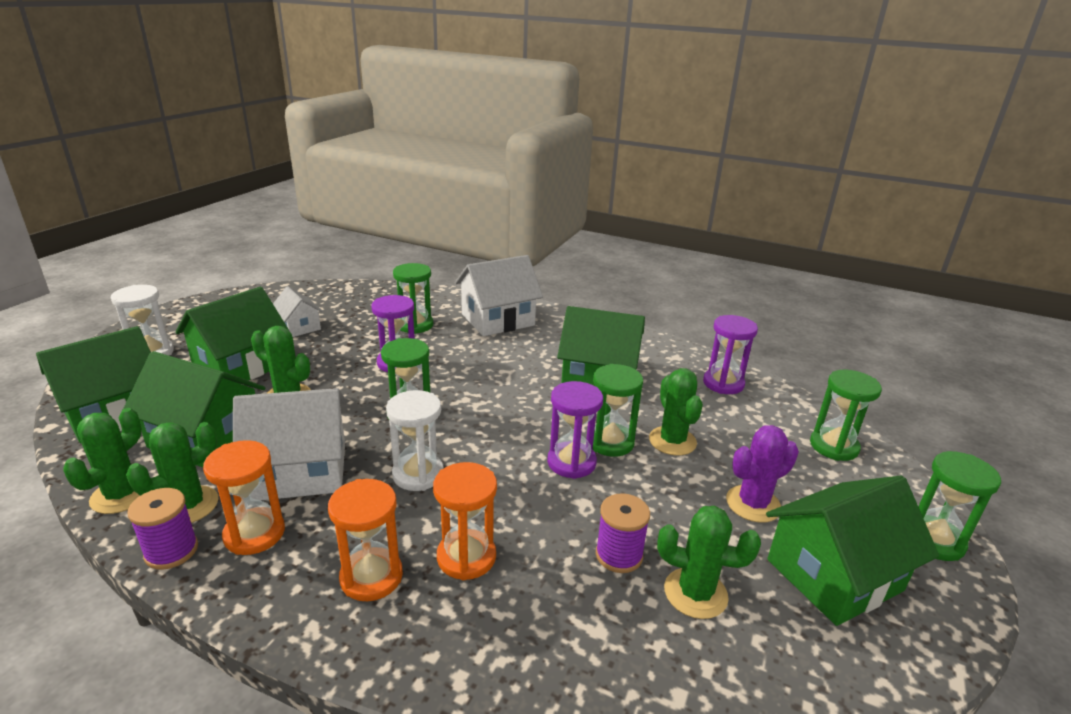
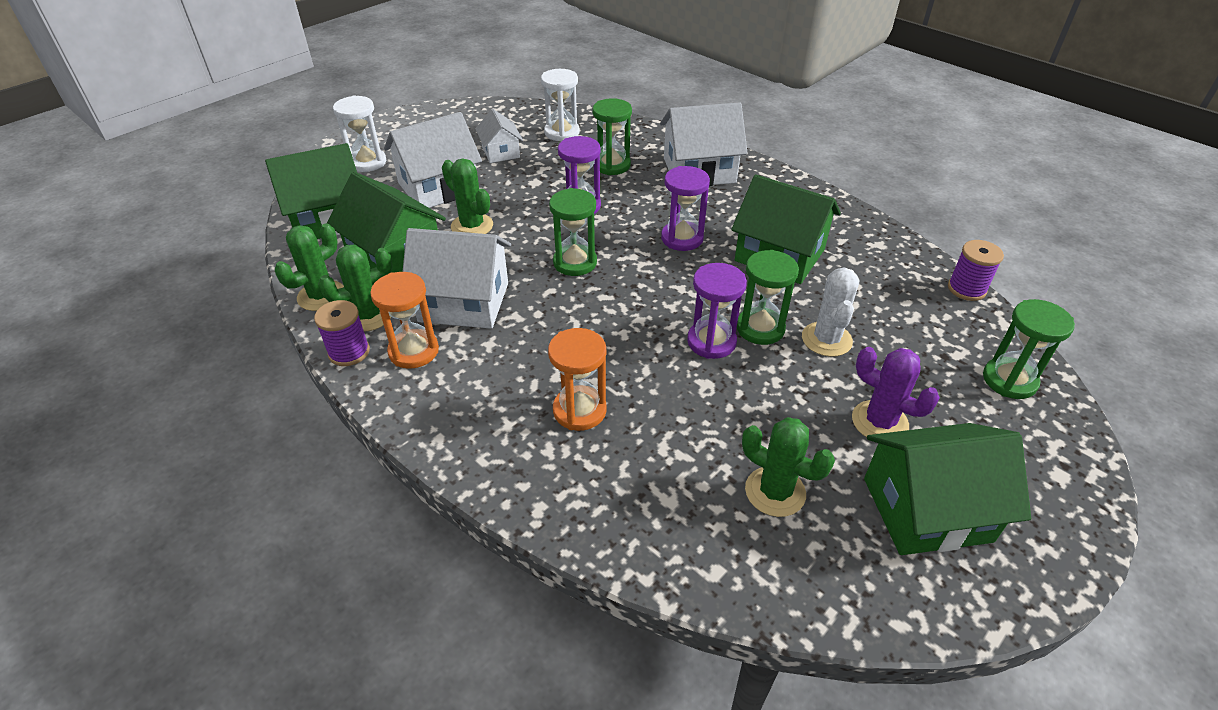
camera: 20 degrees right, 15 degrees up
green house [176,286,290,384] -> white house [384,112,482,208]
orange hourglass [328,479,403,601] -> none
white hourglass [386,390,444,491] -> white hourglass moved to [541,69,580,141]
purple spool [596,493,650,573] -> purple spool moved to [948,240,1004,301]
green cactus [649,368,703,456] -> white cactus [802,267,859,357]
purple hourglass [703,315,758,394] -> purple hourglass moved to [661,166,710,251]
purple cactus [726,425,799,523] -> purple cactus turned 45 degrees clockwise [852,347,940,437]
green hourglass [918,451,1001,561] -> none

